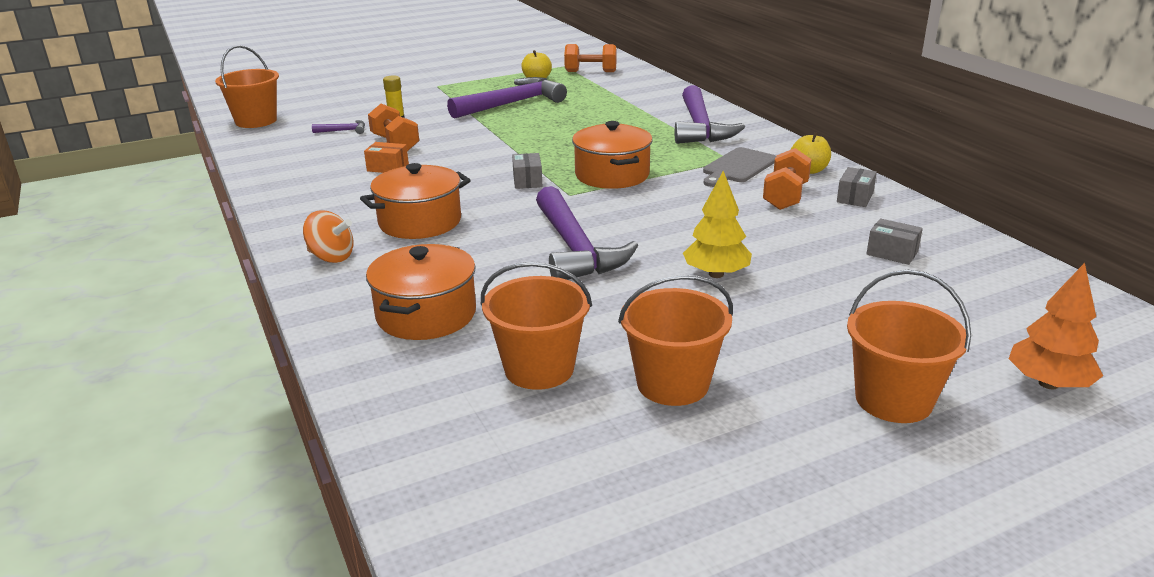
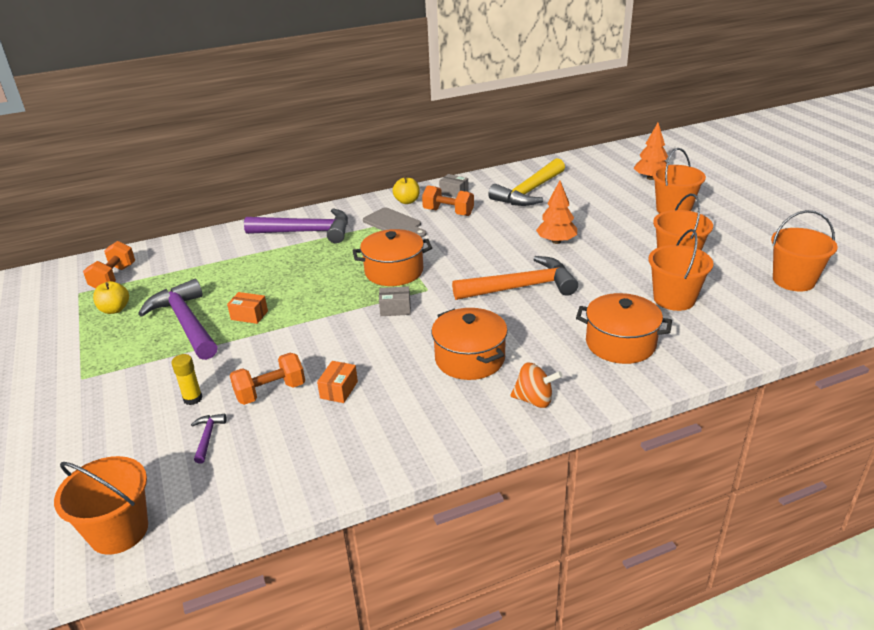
camera: 85 degrees left, 5 degrees up
orange spinning top [303,210,353,263] -> orange spinning top turned 75 degrees clockwise [511,362,562,408]
purple hammer [536,186,638,280] -> orange hammer [452,256,578,300]
yellow tree [683,171,752,278] -> orange tree [536,180,577,244]
grey box [867,218,923,265] -> yellow hammer [488,158,565,206]
none -> orange box [227,292,268,324]
none -> orange bucket [771,210,838,291]

